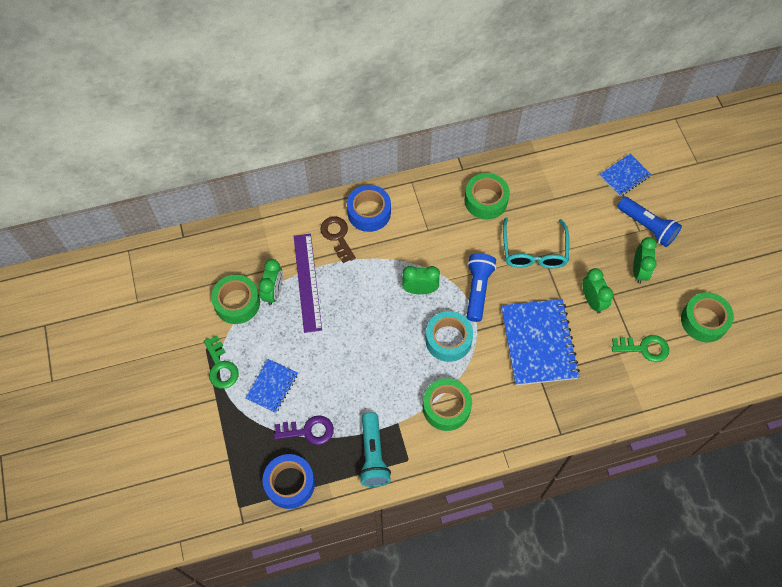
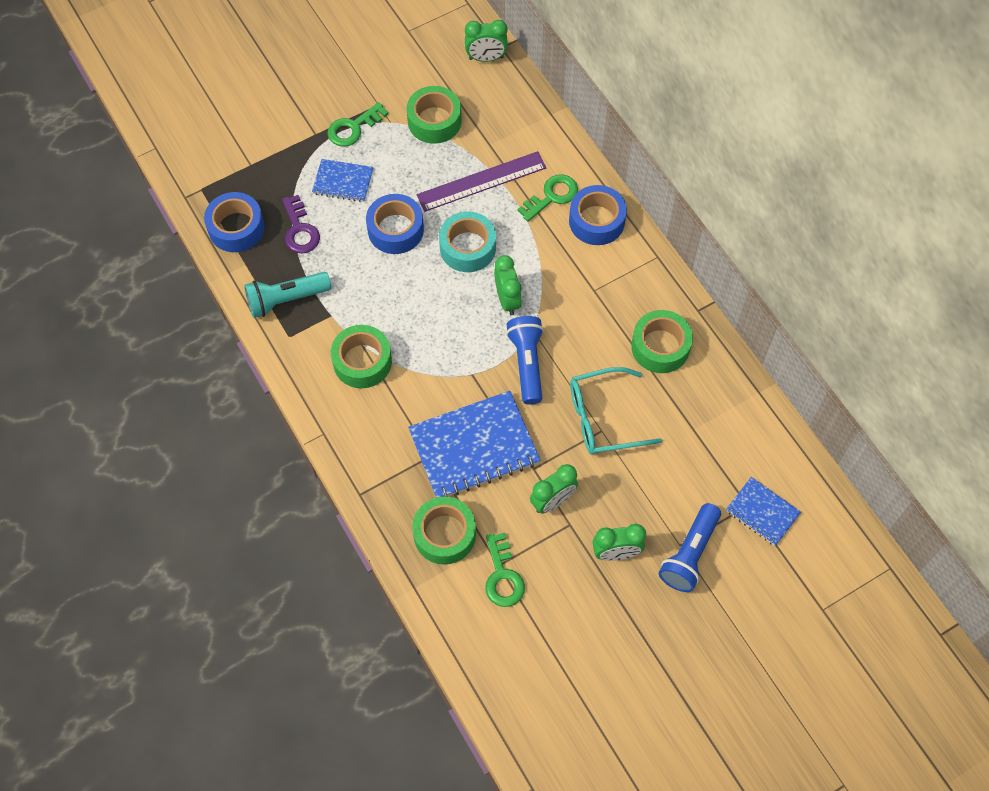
camera: 75 degrees right, 0 degrees up
green clock [259,259,283,305] -> green clock moved to [465,20,508,62]
brown key [320,217,356,263] -> green key [517,174,578,222]
turquoise tape [425,311,473,362] -> turquoise tape moved to [439,212,496,272]
blue flashlight [467,253,496,322] -> blue flashlight turned 90 degrees counterclockwise [506,316,544,405]
green tape [681,292,734,342] -> green tape moved to [412,496,476,565]
none -> blue tape [366,194,424,254]

